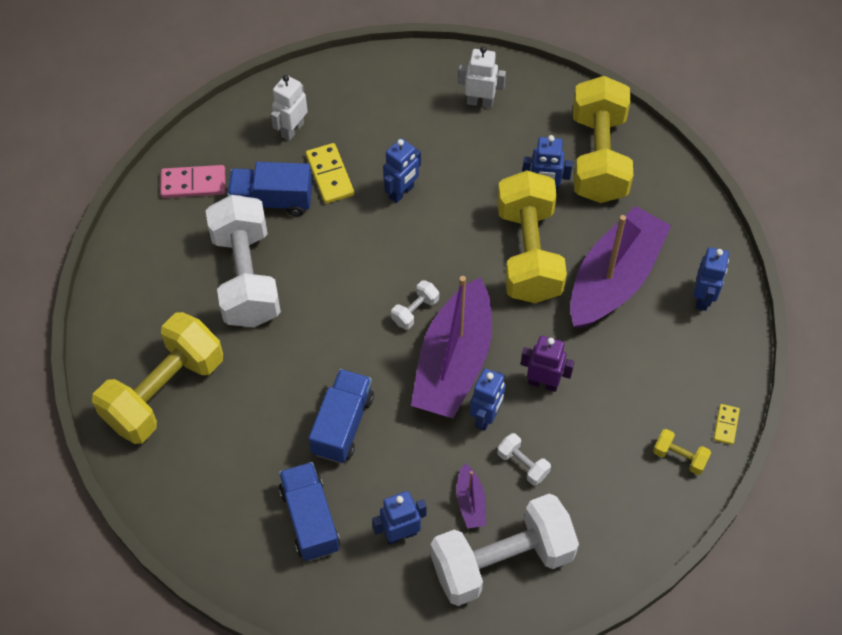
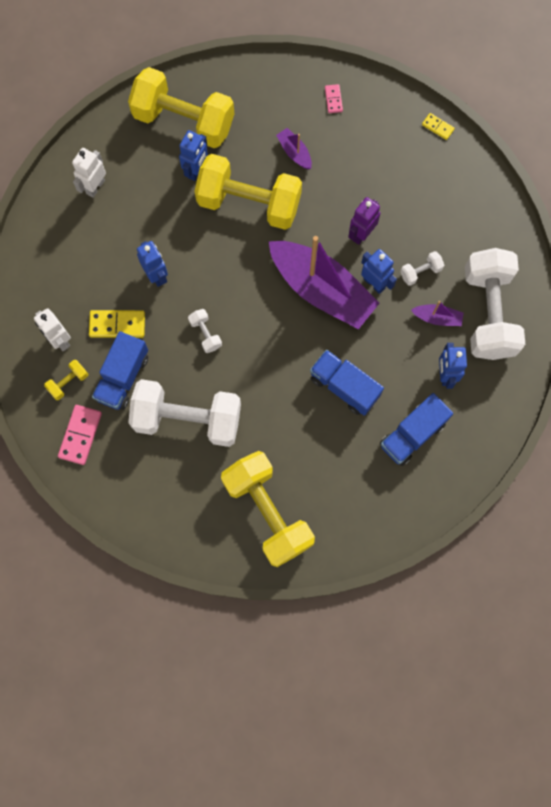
camera: 70 degrees left, 15 degrees up
blue truck [279,462,340,561] -> blue truck turned 45 degrees counterclockwise [380,393,453,466]
white dumbbell [391,280,439,330] -> white dumbbell moved to [188,309,222,353]
purple boat [570,206,671,328] -> purple boat [276,128,312,169], size x0.41
yellow dumbbell [653,429,711,475] -> yellow dumbbell moved to [44,360,88,400]
blue robot [694,247,729,311] -> pink domino [325,84,343,113]

